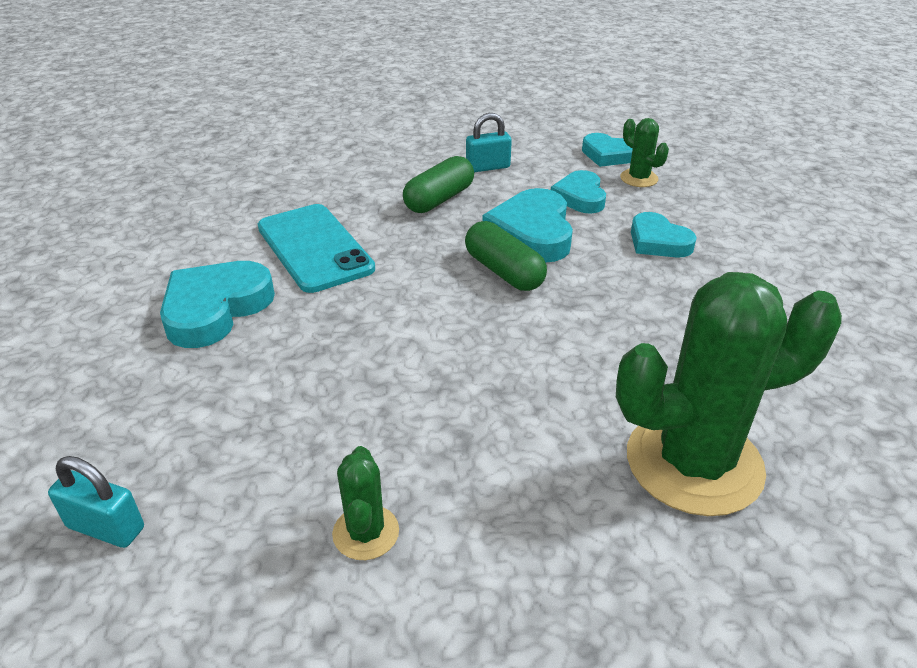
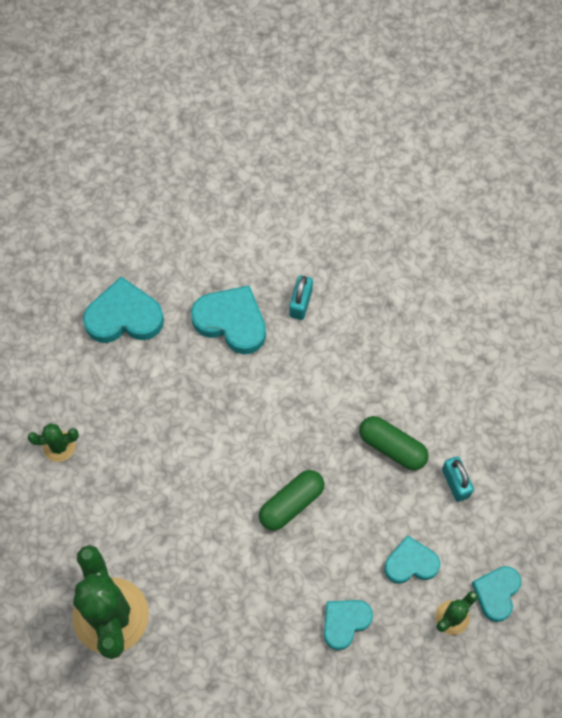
camera: 85 degrees right, 30 degrees up
turquoise padlock [48,456,144,548] -> turquoise padlock moved to [289,275,313,320]
turquoise phone [258,204,375,293] -> none
turquoise heart [482,188,573,263] -> turquoise heart moved to [83,277,164,343]

